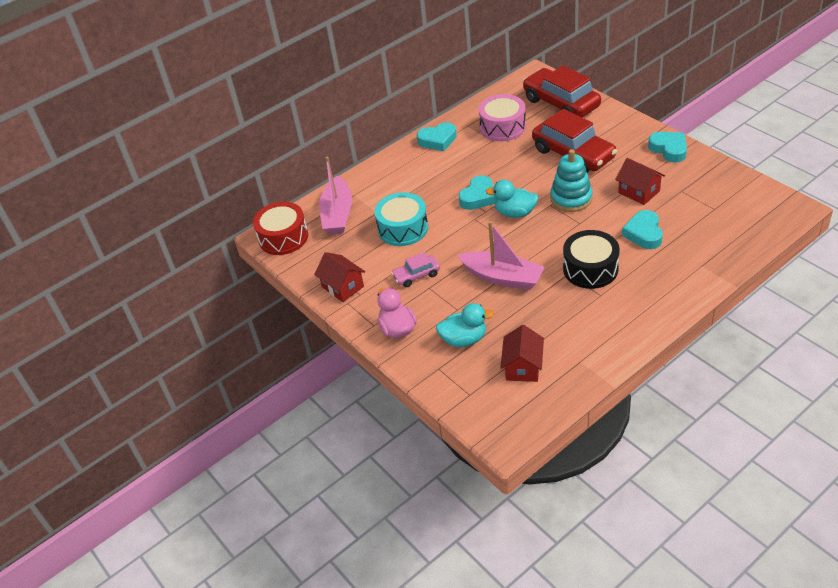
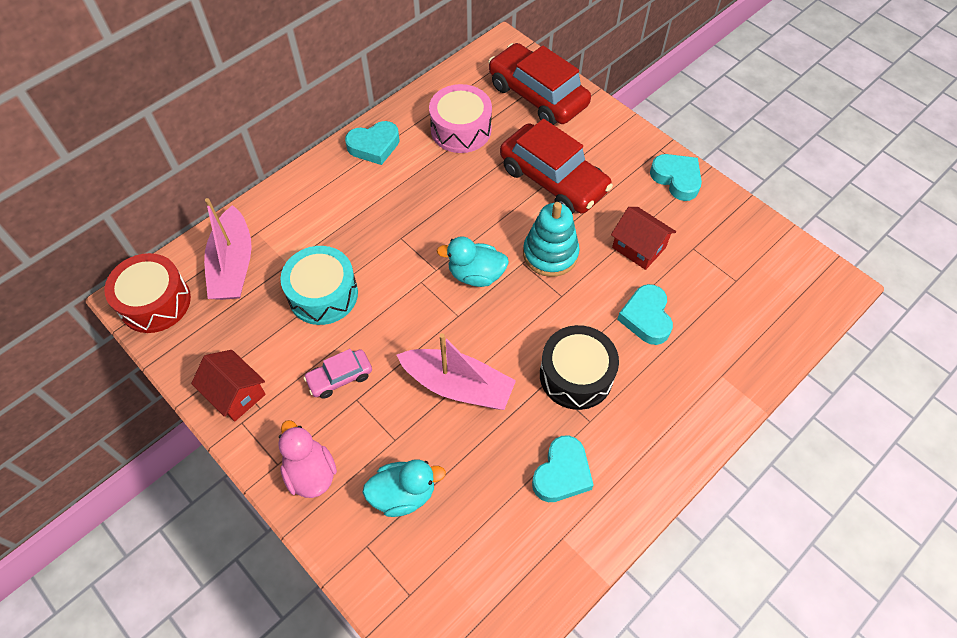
camera: 10 degrees left, 15 degrees up
turquoise heart [459,175,496,210] -> turquoise heart moved to [532,435,594,502]
red house [500,325,544,382] -> none

